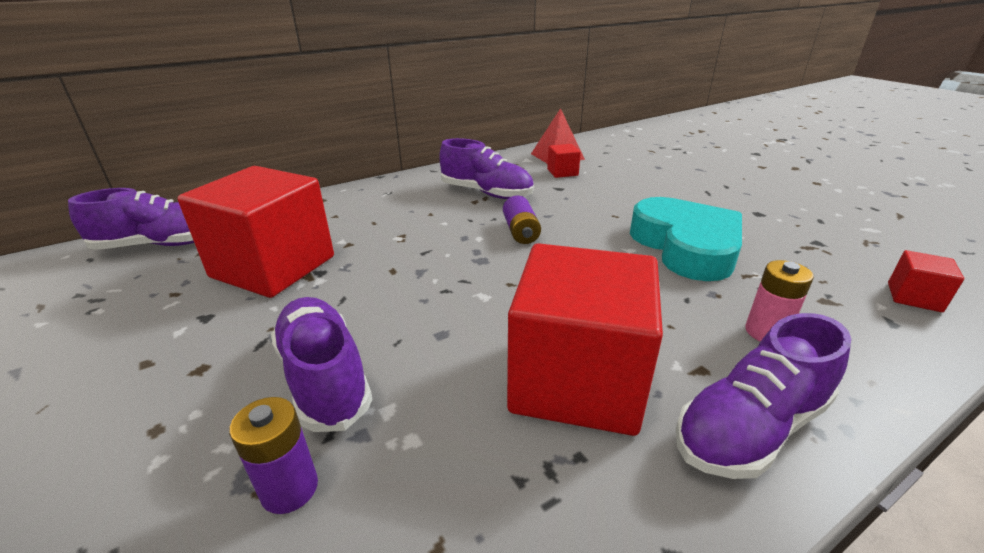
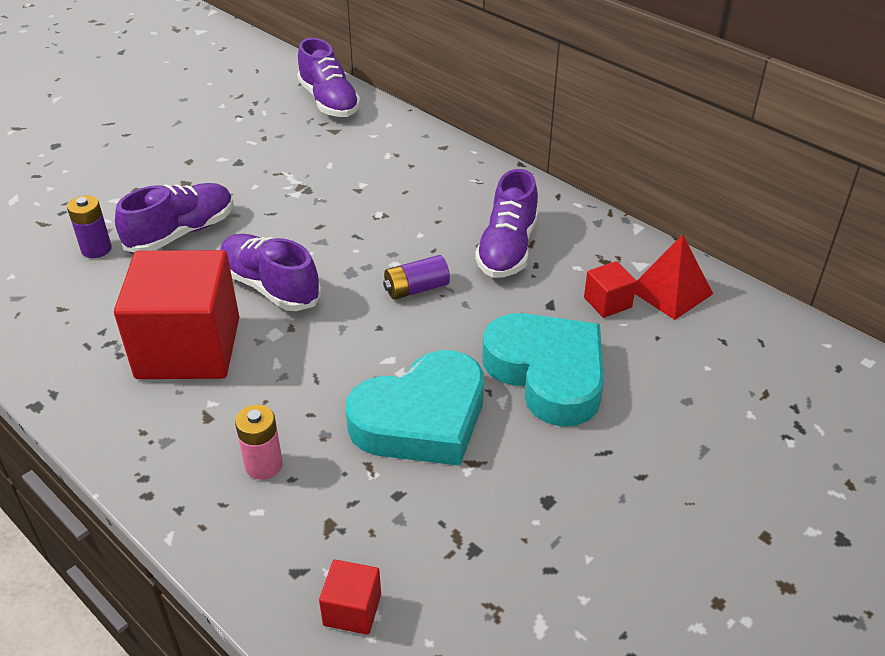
camera: 75 degrees right, 10 degrees up
red cube [178,166,334,298] -> none
purple shoe [676,313,851,479] -> purple shoe moved to [220,234,321,311]
none -> turquoise heart [482,313,604,427]

